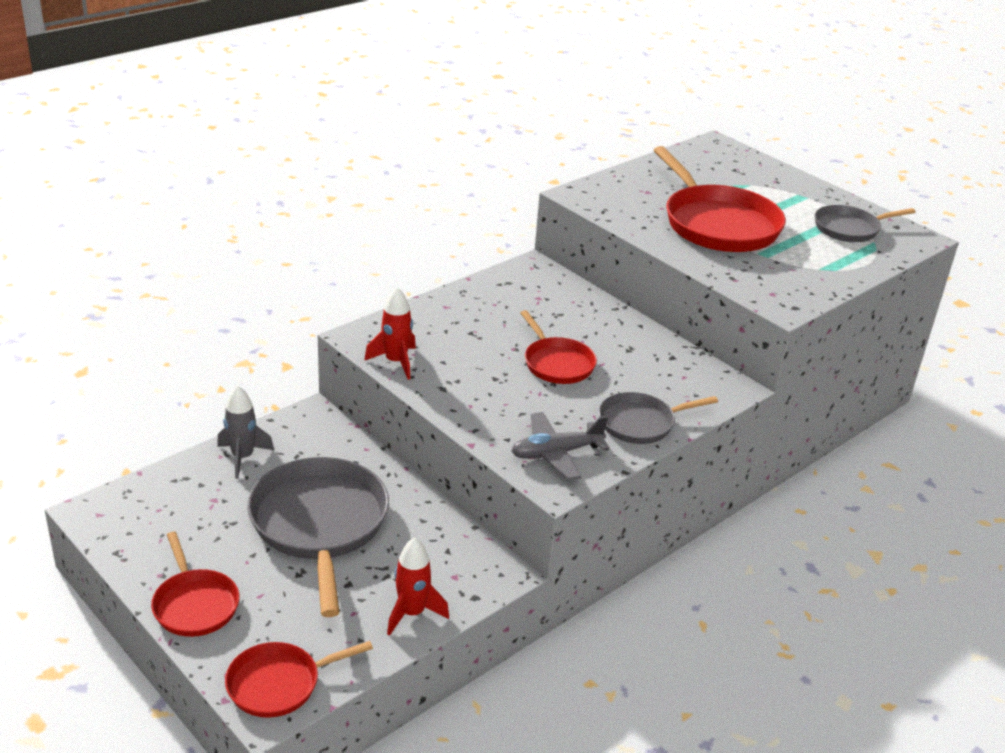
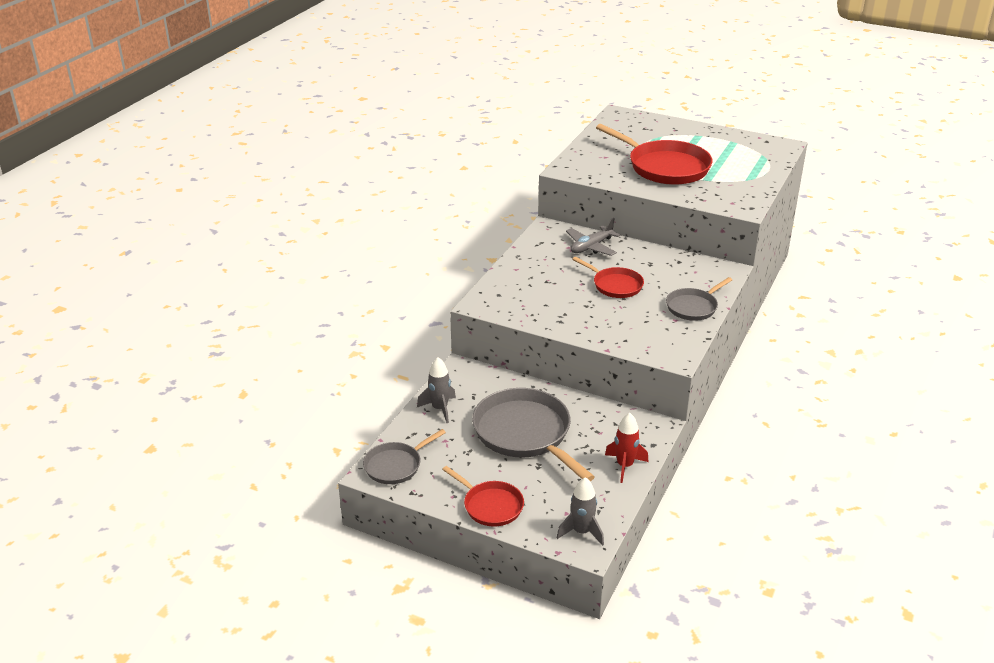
camera: 20 degrees left, 0 degrees up
red pan [225,641,373,718] -> grey rocket [556,477,604,546]
red rocket [364,287,416,380] -> none
grey plane [511,412,609,480] -> grey plane moved to [566,218,621,256]
grey pan [814,205,915,242] -> grey pan moved to [363,429,446,484]

